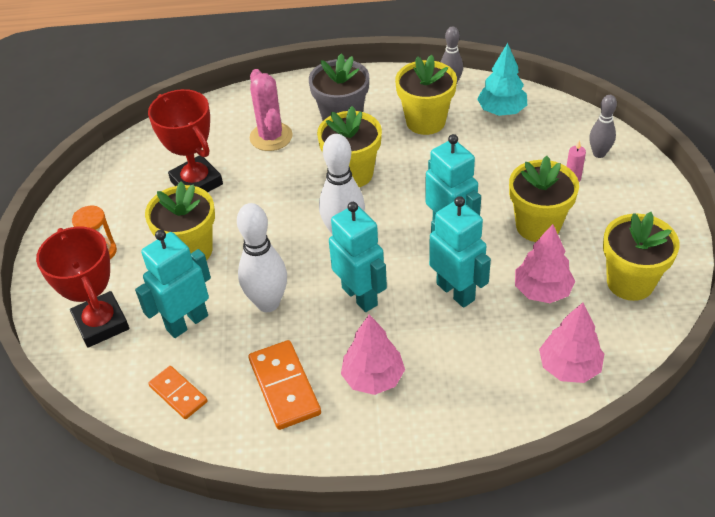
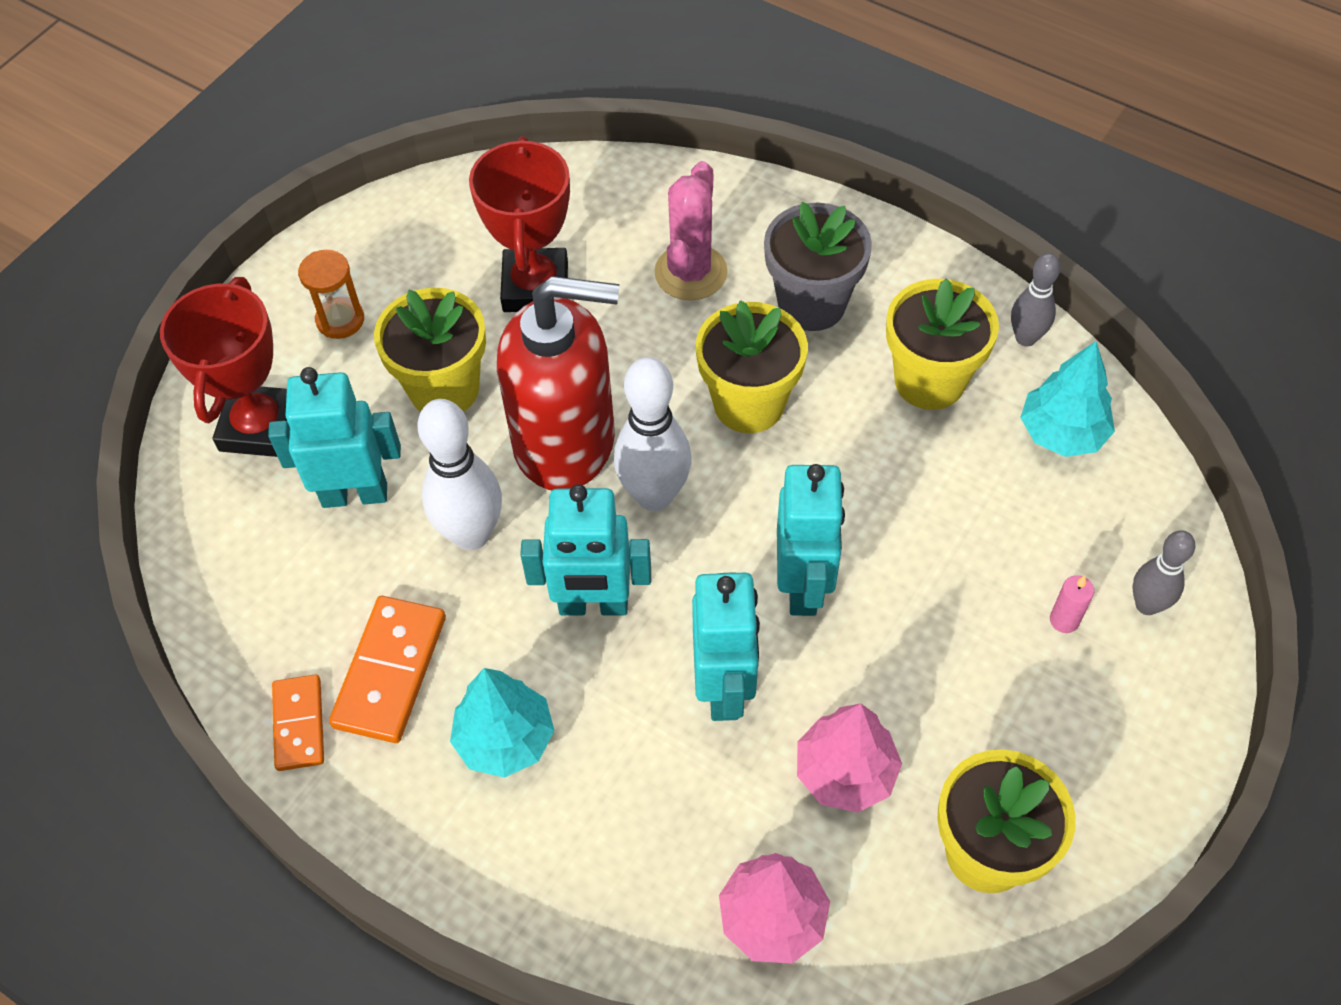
camera: 35 degrees right, 10 degrees up
orange domino [148,366,208,419] -> orange domino moved to [272,674,324,771]
turquoise robot [329,202,387,312] -> turquoise robot turned 90 degrees clockwise [520,484,651,615]
pink tree [341,314,405,395] -> turquoise tree [450,668,555,778]
yellow flower pot [509,156,579,242] -> none
none -> red soap dispenser [497,276,619,490]

